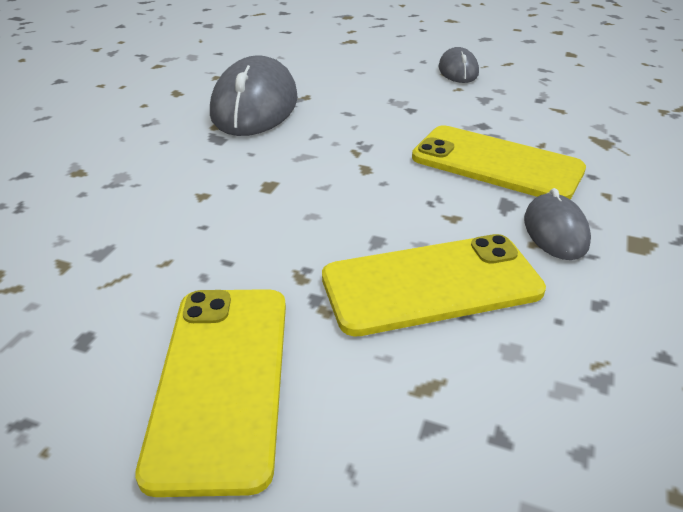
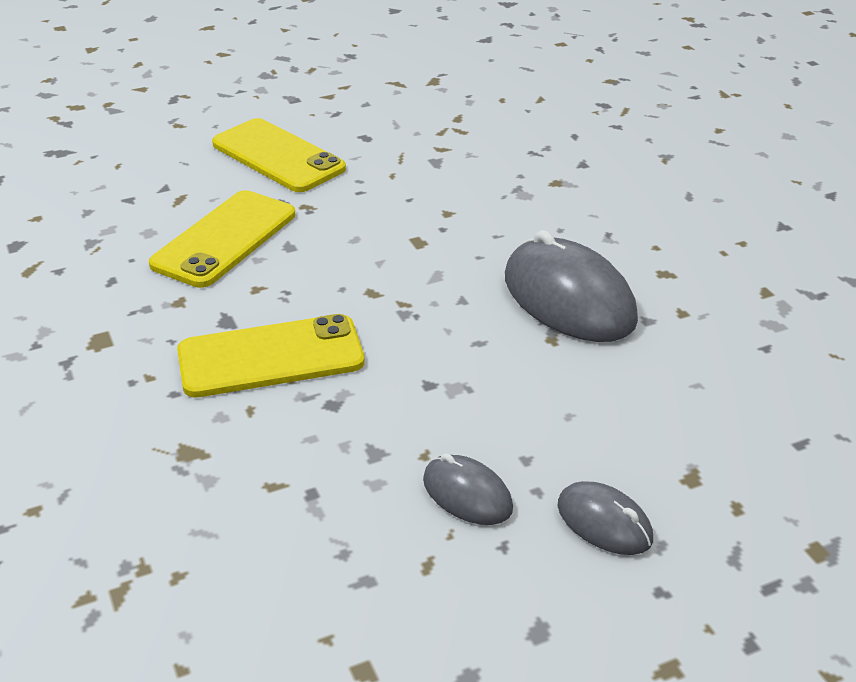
camera: 135 degrees right, 0 degrees up
grey mouse [524,188,591,260] -> grey mouse moved to [558,481,653,555]

